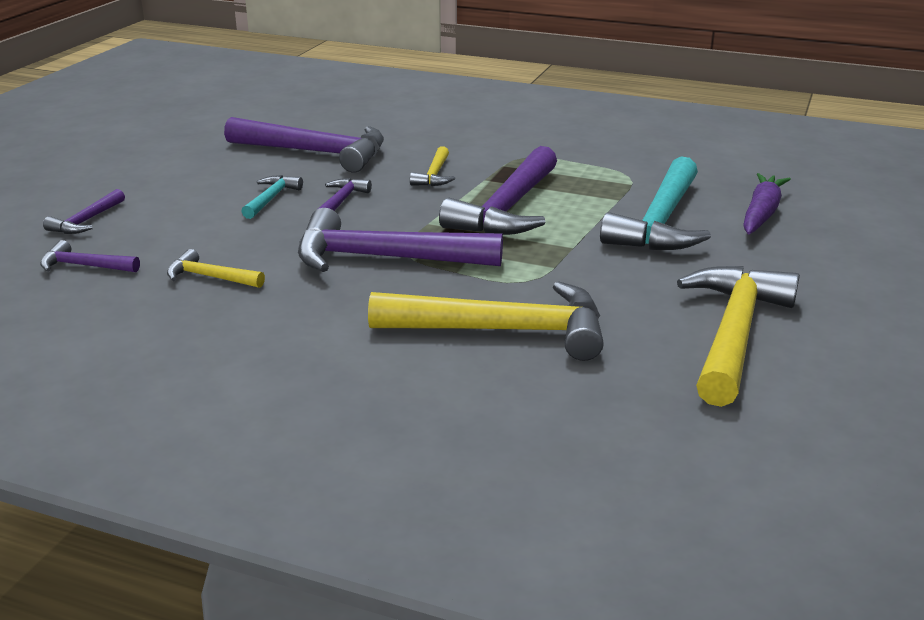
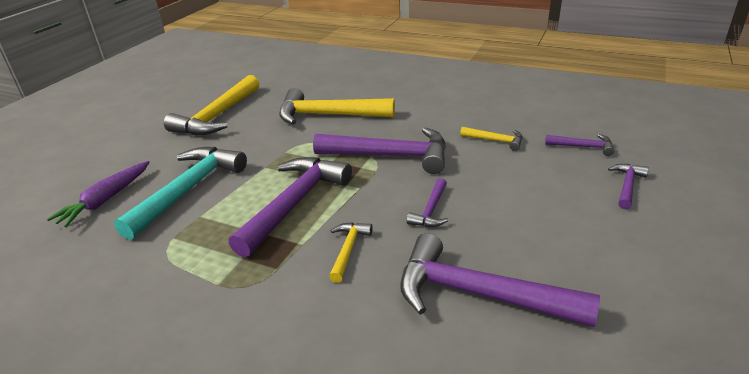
camera: 175 degrees left, 5 degrees up
turquoise hammer [241,175,303,219] -> none

